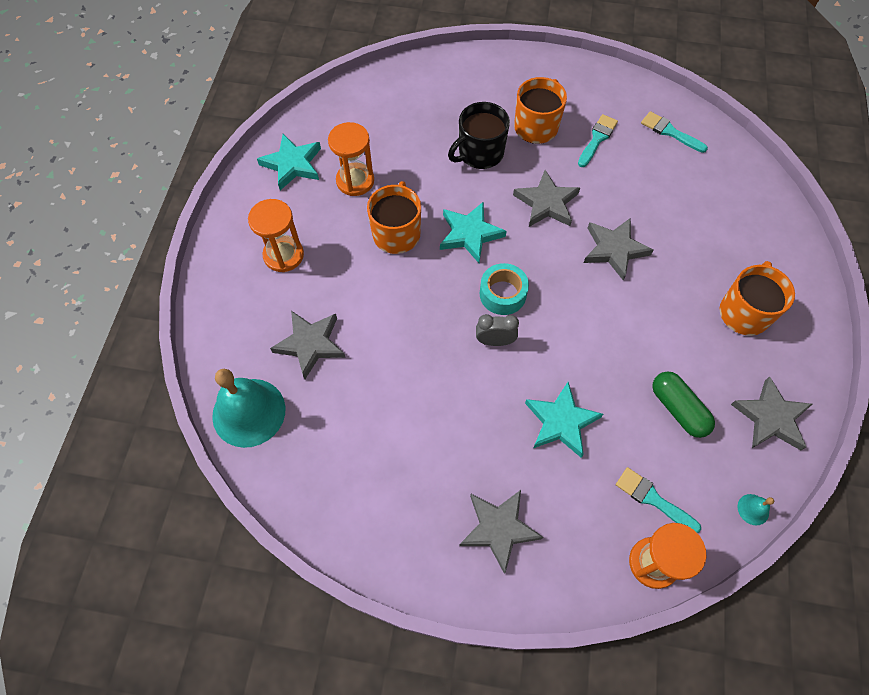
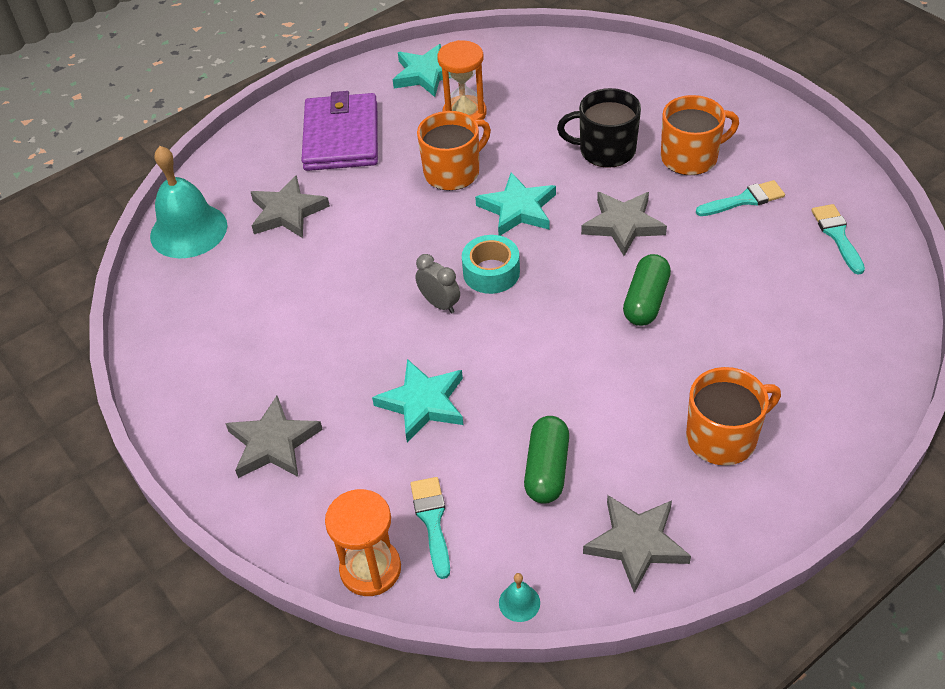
camera: 45 degrees right, 15 degrees down
orange hourglass [248,199,304,272] -> purple wallet [302,91,378,171]
grey star [584,218,653,280] -> green capsule [623,254,671,326]

